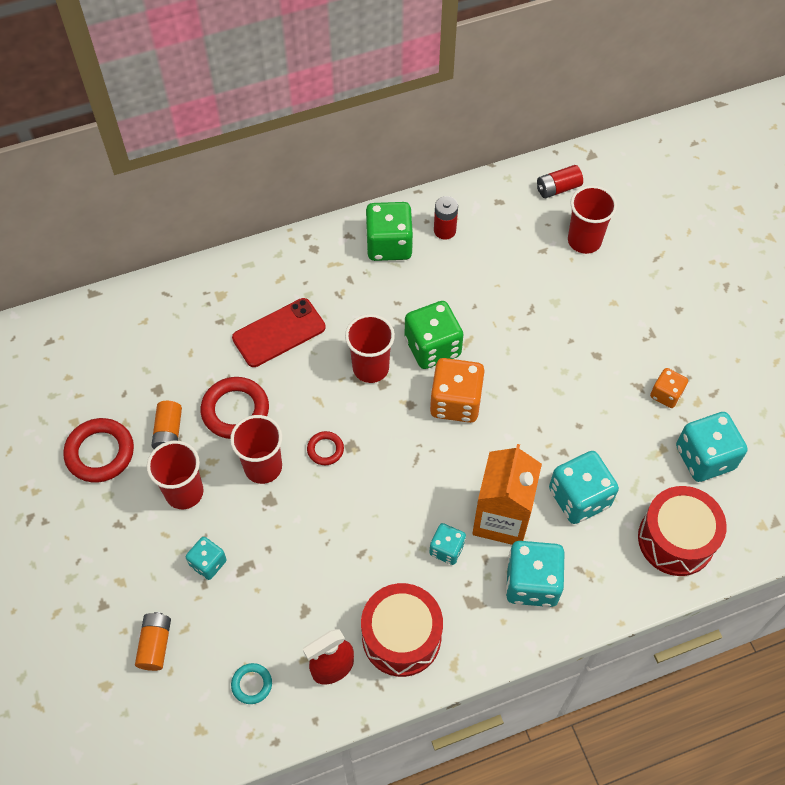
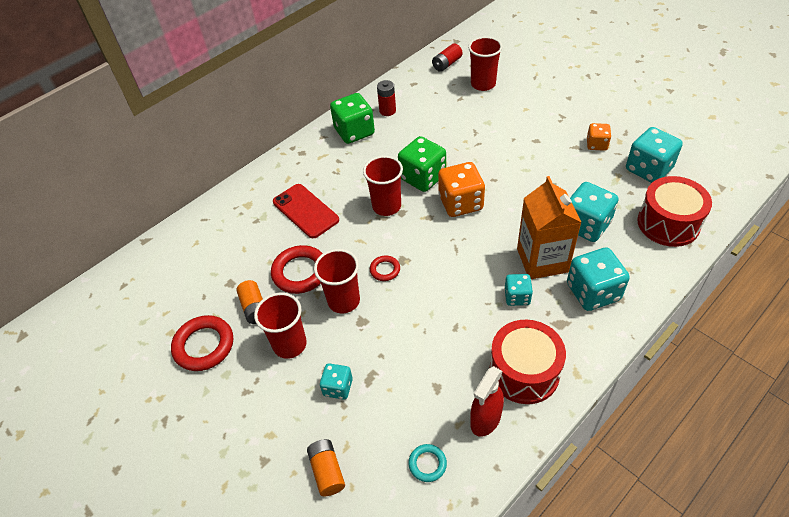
camera: 20 degrees left, 10 degrees down
red phone [232,298,326,367] -> red phone turned 75 degrees counterclockwise [273,184,339,238]

